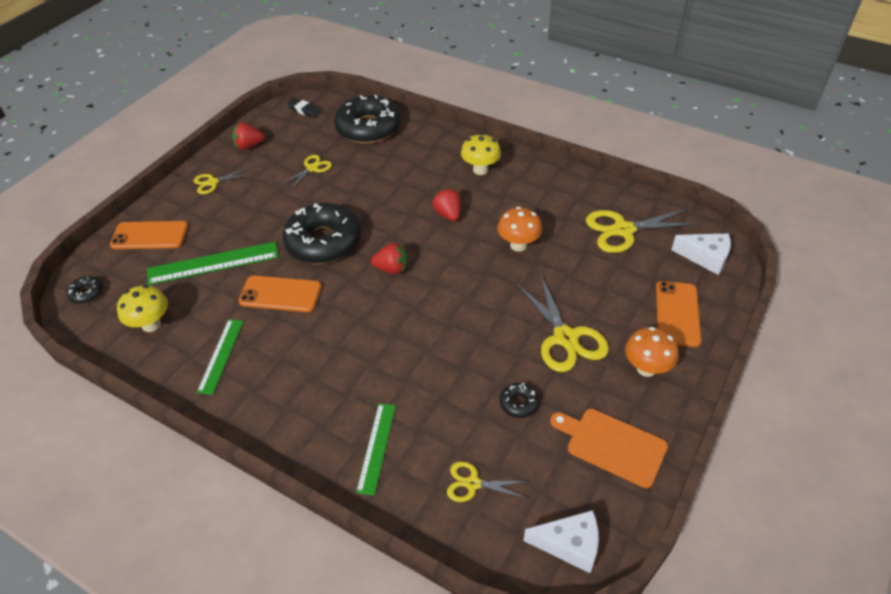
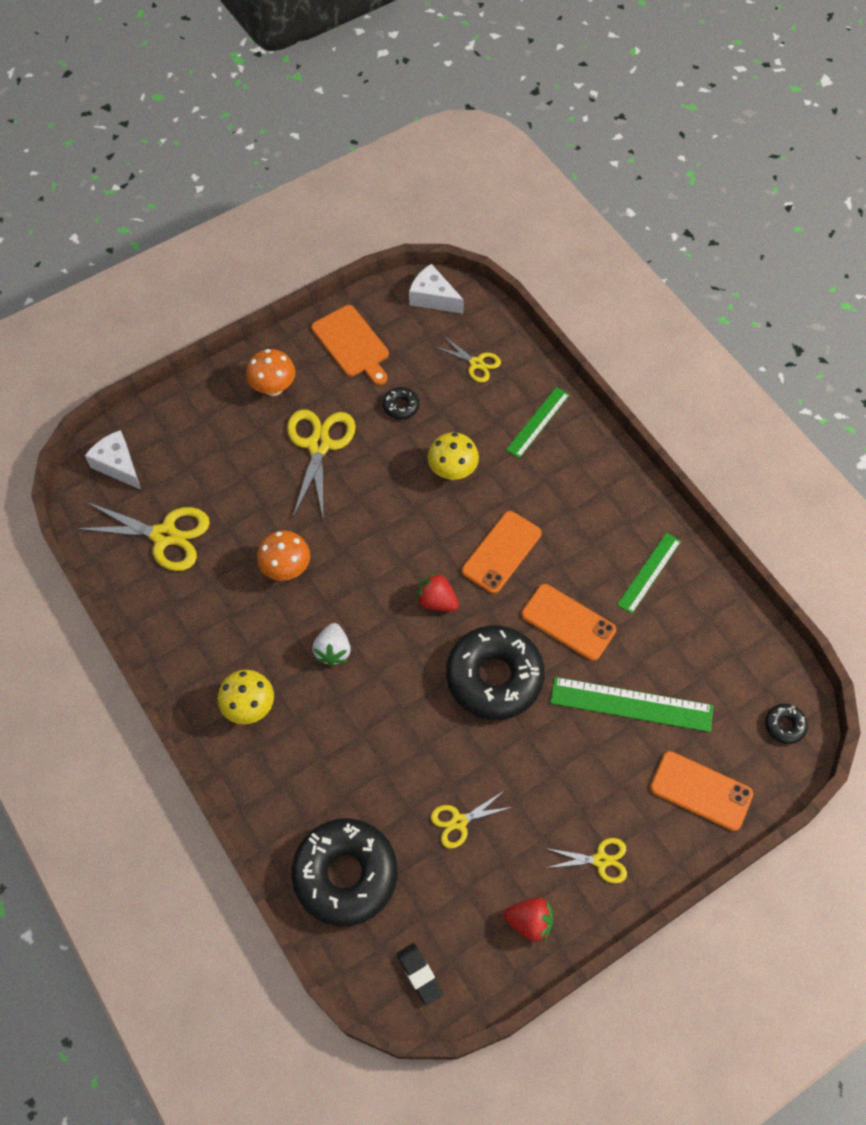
camera: 155 degrees left, 15 degrees up
yellow mushroom [117,285,168,332] -> yellow mushroom moved to [428,432,479,480]
red strawberry [432,188,461,221] -> white strawberry [312,623,351,667]
orange phone [656,281,701,347] -> orange phone moved to [462,511,542,594]

